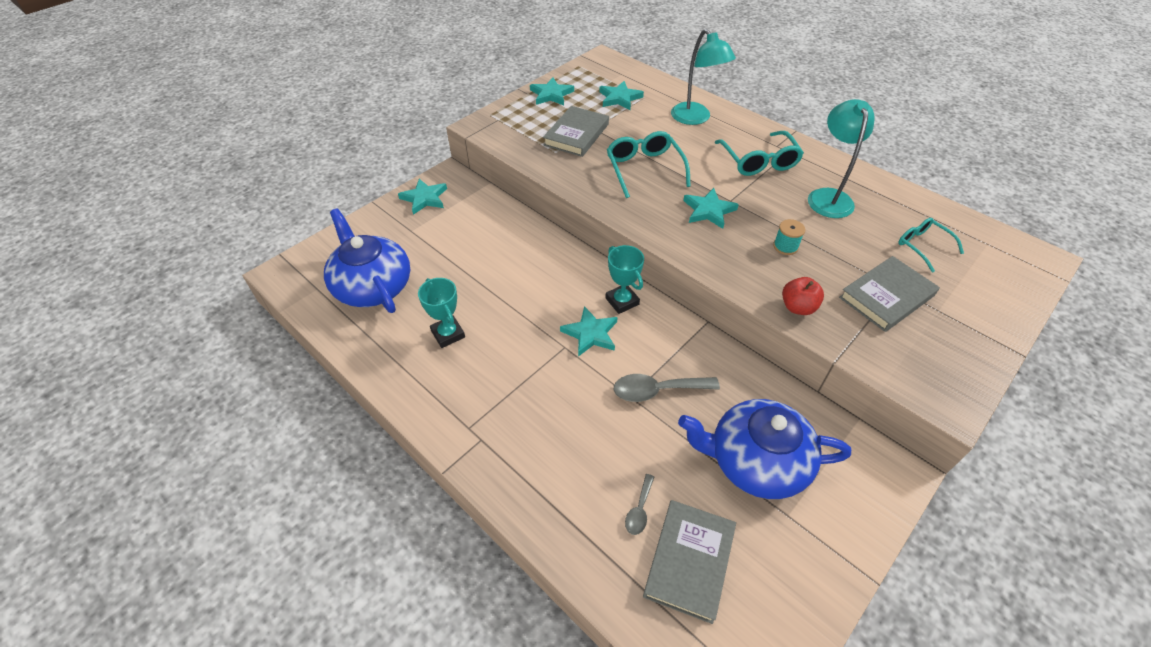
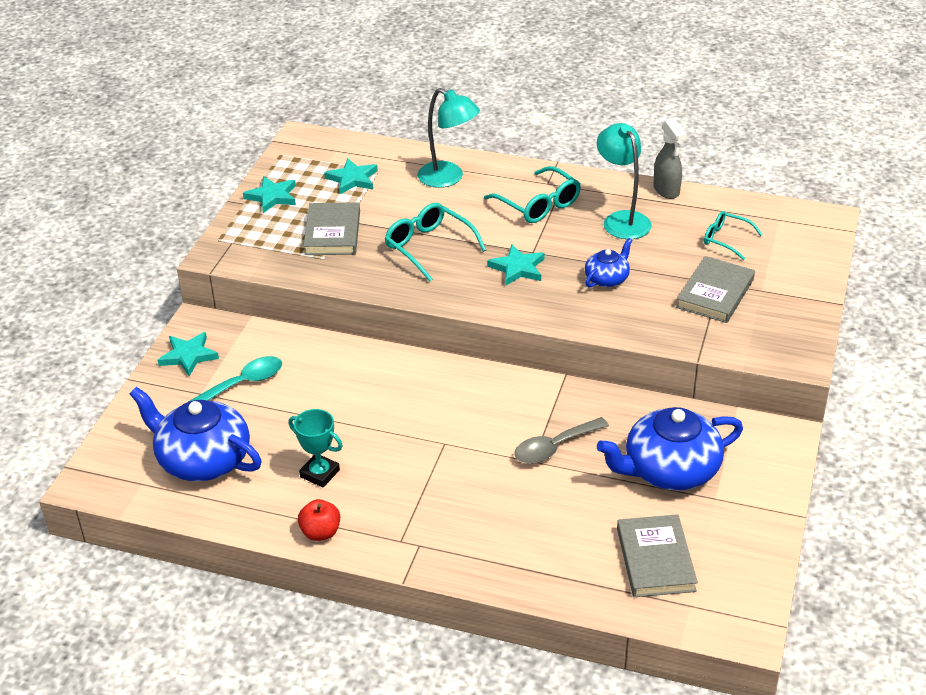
camera: 25 degrees left, 10 degrees down
turquoise star [560,306,618,357] -> none
turquoise trophy [605,245,644,314] -> none
grey spoon [625,474,654,535] -> none
turquoise spool [773,219,806,255] -> blue teapot [585,238,633,288]
red apple [782,277,824,315] -> red apple moved to [298,499,340,541]
none -> turquoise spoon [188,356,282,402]
none -> grey spray bottle [653,118,687,199]

